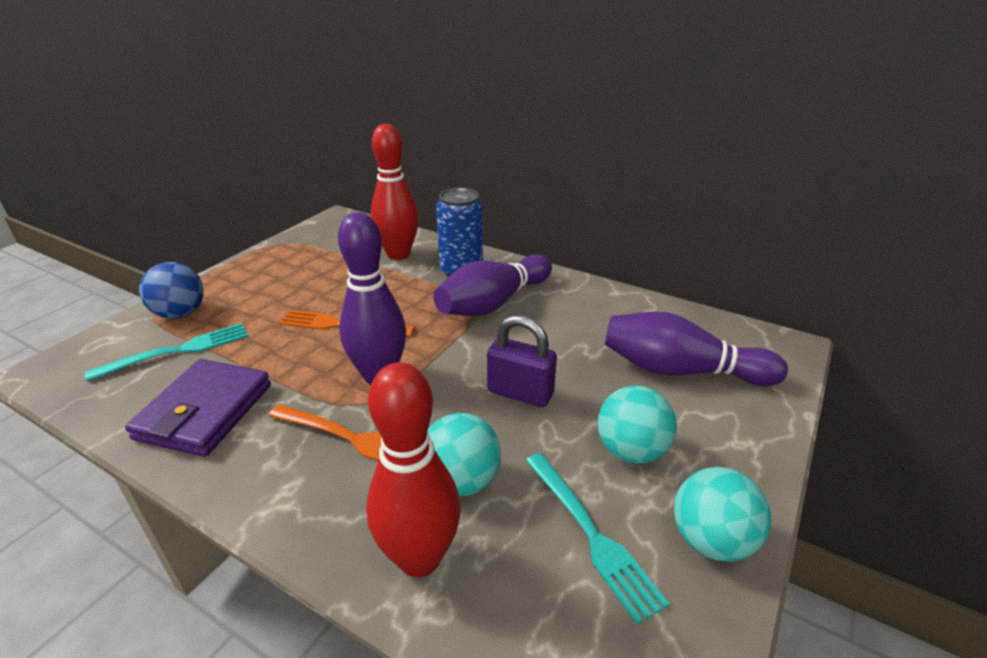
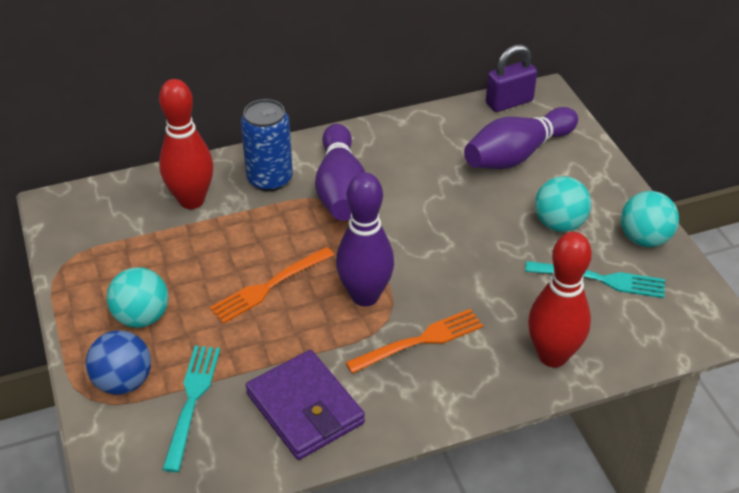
camera: 50 degrees left, 10 degrees up
turquoise ball [428,413,501,496] -> turquoise ball moved to [107,267,169,328]
purple padlock [487,315,557,407] -> purple padlock moved to [486,44,537,112]

